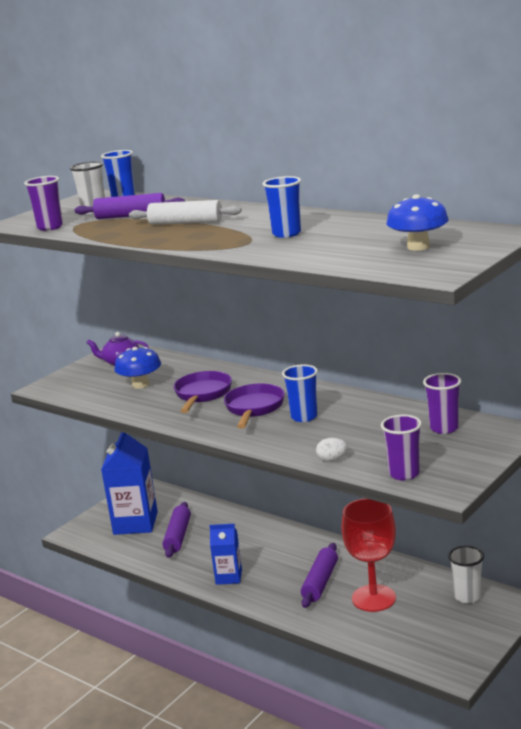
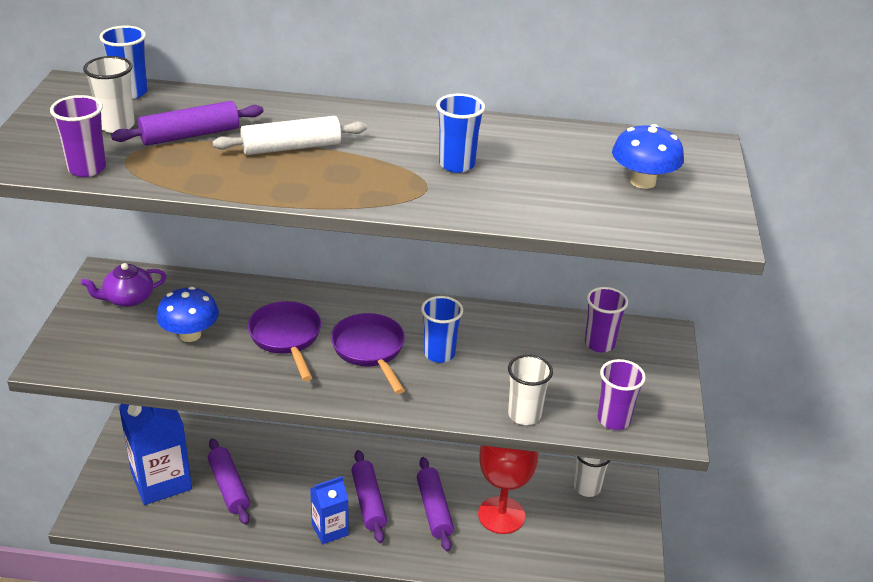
camera: 35 degrees left, 15 degrees up
white egg [316,438,348,462] -> white cup [508,354,553,425]
none -> purple rolling pin [351,450,387,543]

